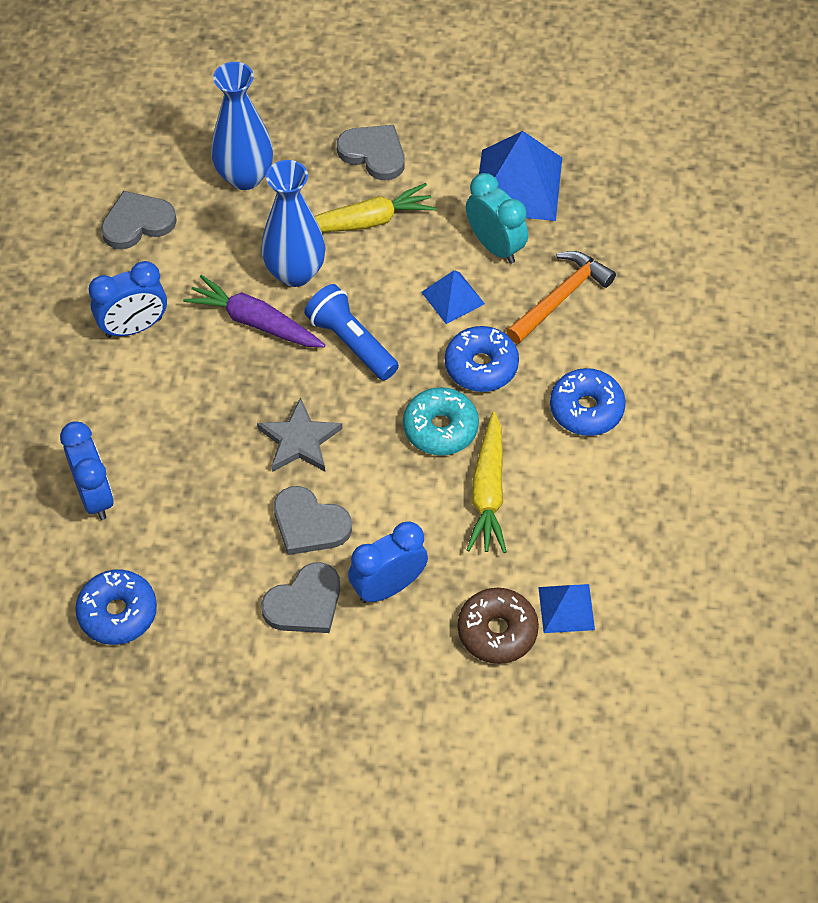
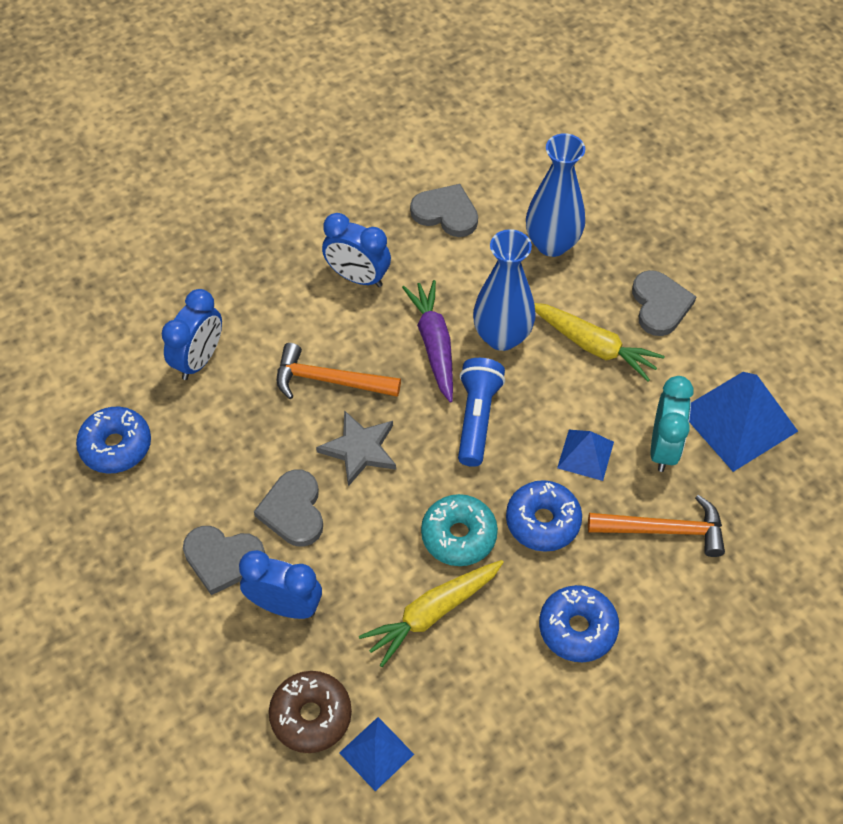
camera: 50 degrees right, 0 degrees up
none -> orange hammer [277,343,401,399]

